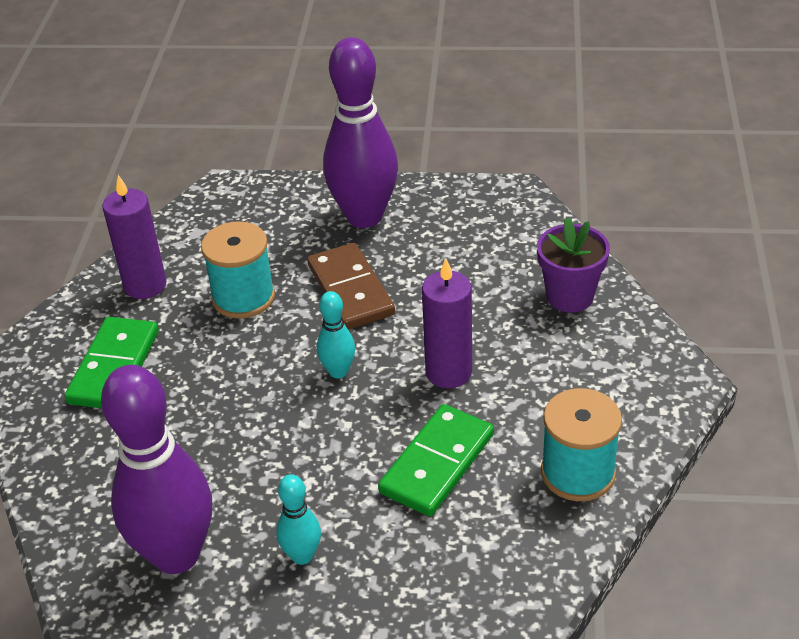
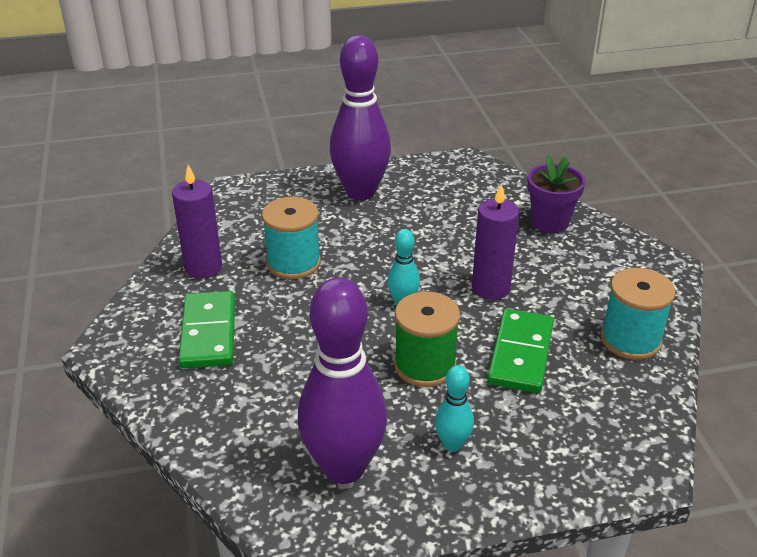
camera: 20 degrees left, 5 degrees down
brown domino [307,243,395,330] -> none
none -> green spool [394,291,460,387]

